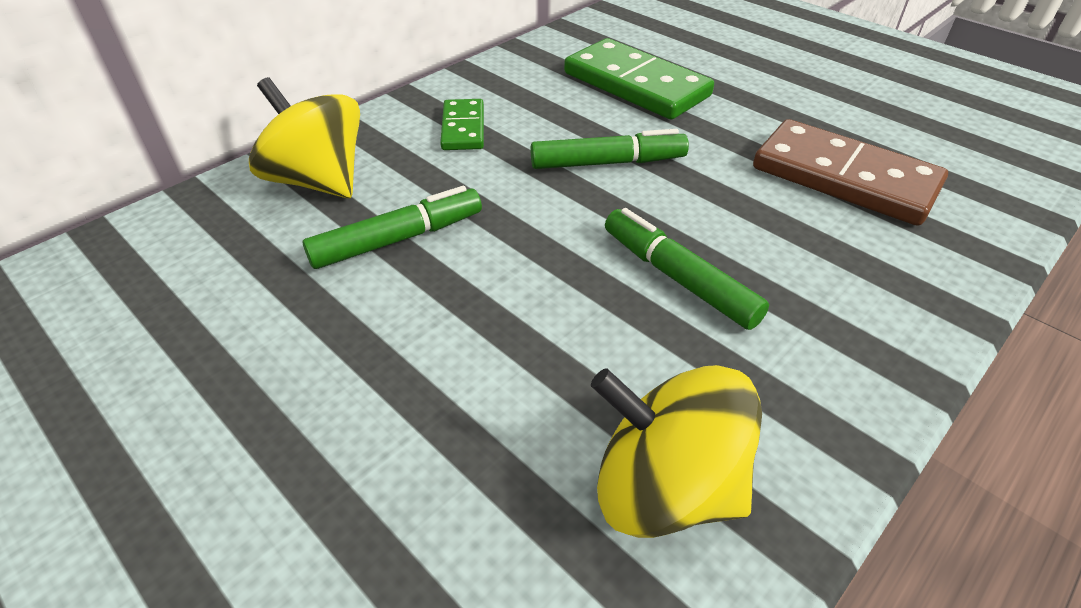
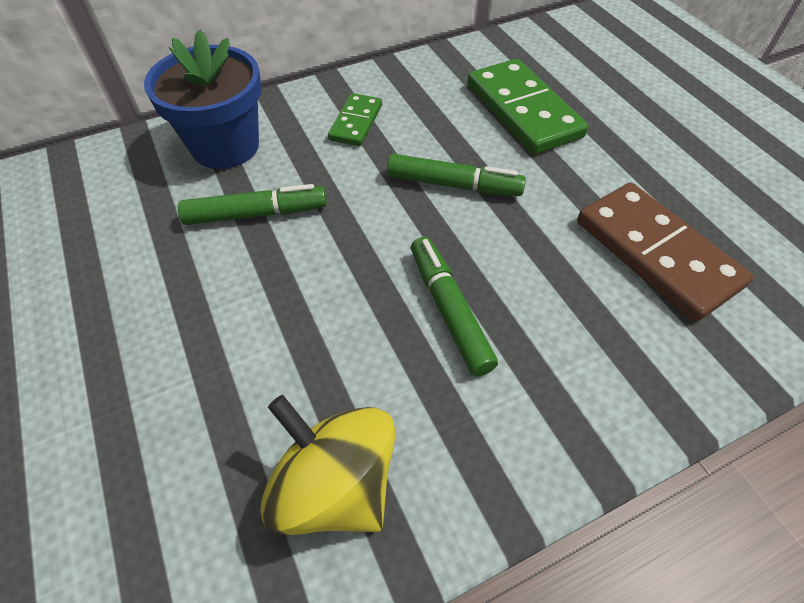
camera: 20 degrees right, 10 degrees up
yellow spinning top [249,77,360,198] -> blue flower pot [144,30,262,169]

